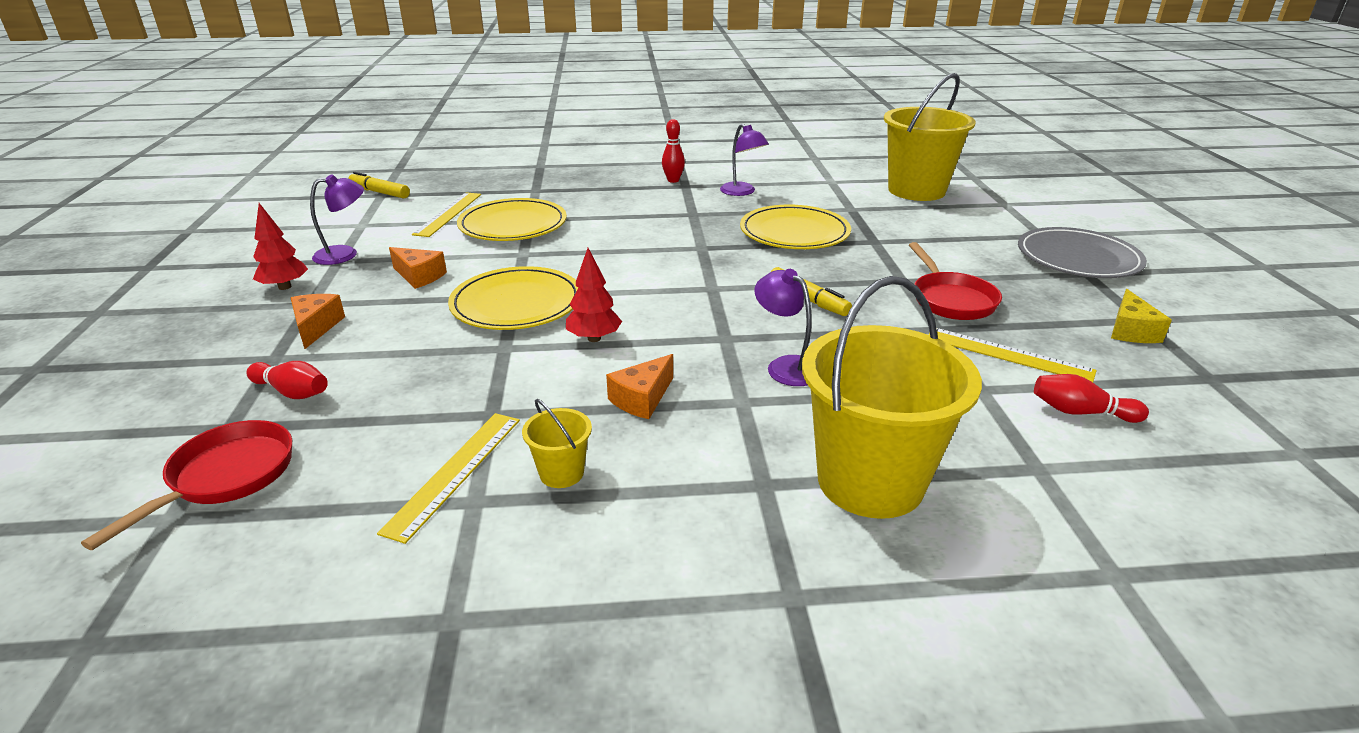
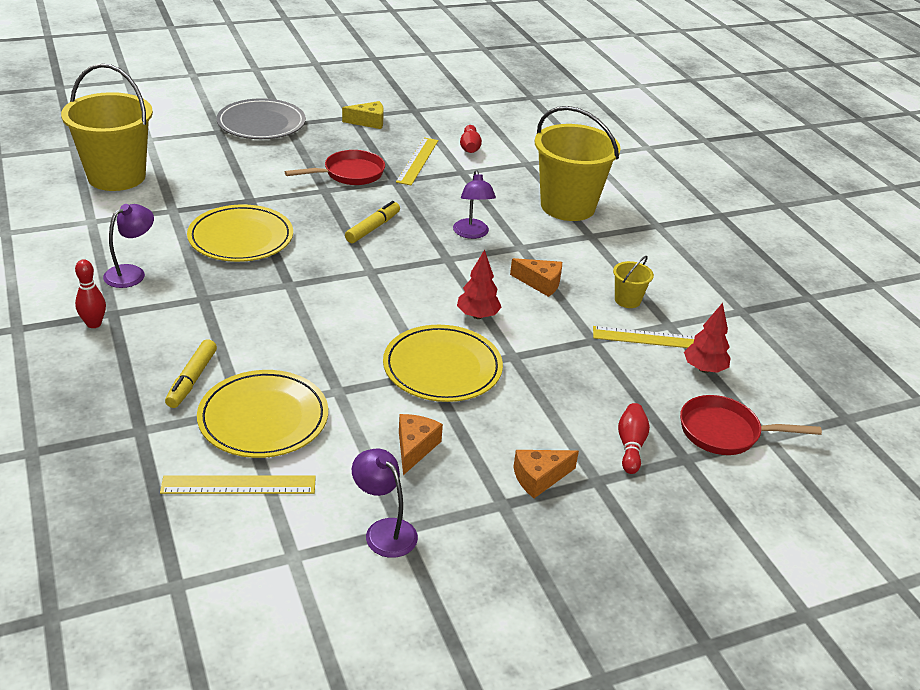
camera: 110 degrees left, 5 degrees up
red tree [253,203,308,290] -> red tree moved to [684,303,731,373]
yellow marker [348,172,410,199] -> yellow marker moved to [165,339,217,408]
purple lamp [754,269,812,386] -> purple lamp turned 45 degrees counterclockwise [453,170,496,239]

